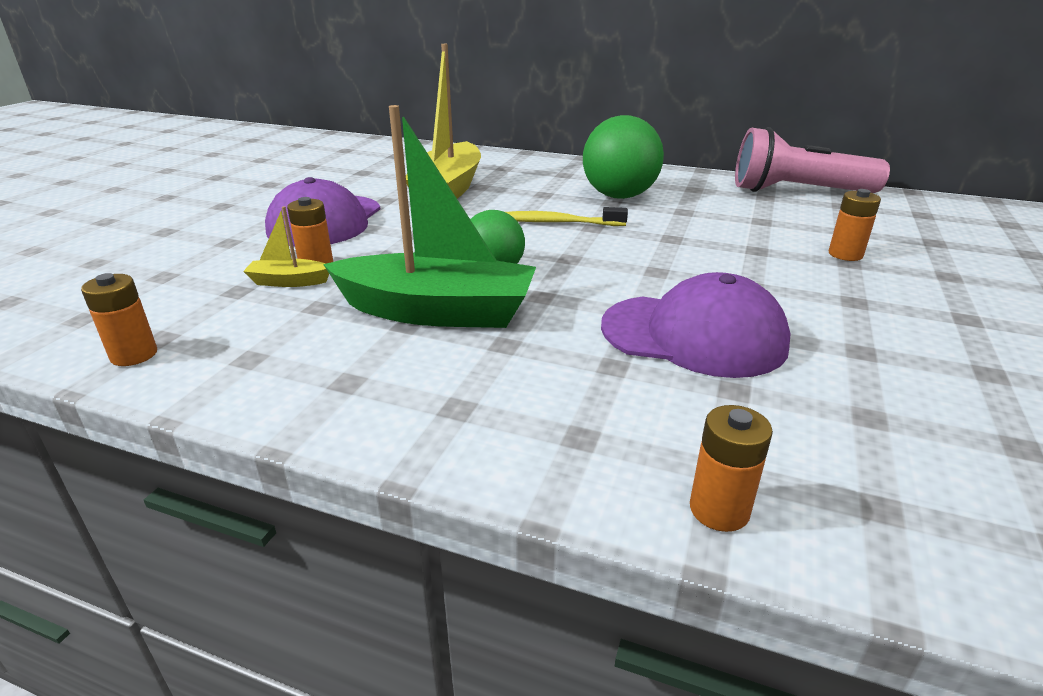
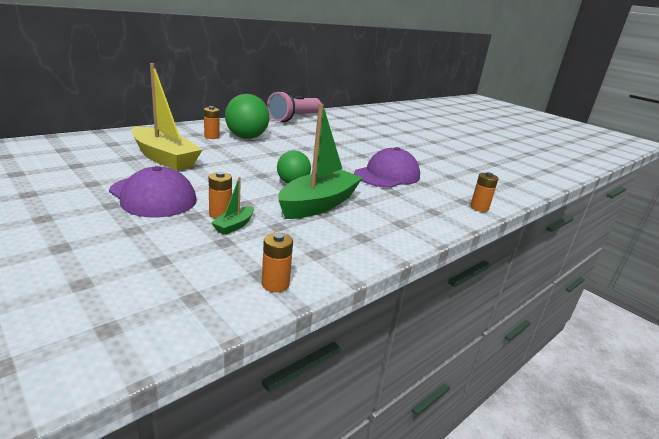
camera: 65 degrees left, 5 degrees down
yellow boat [243,206,329,287] -> green boat [211,177,254,235]
yellow toothbrush [506,207,628,226] -> none
orange battery [829,189,881,261] -> orange battery moved to [204,106,220,139]

